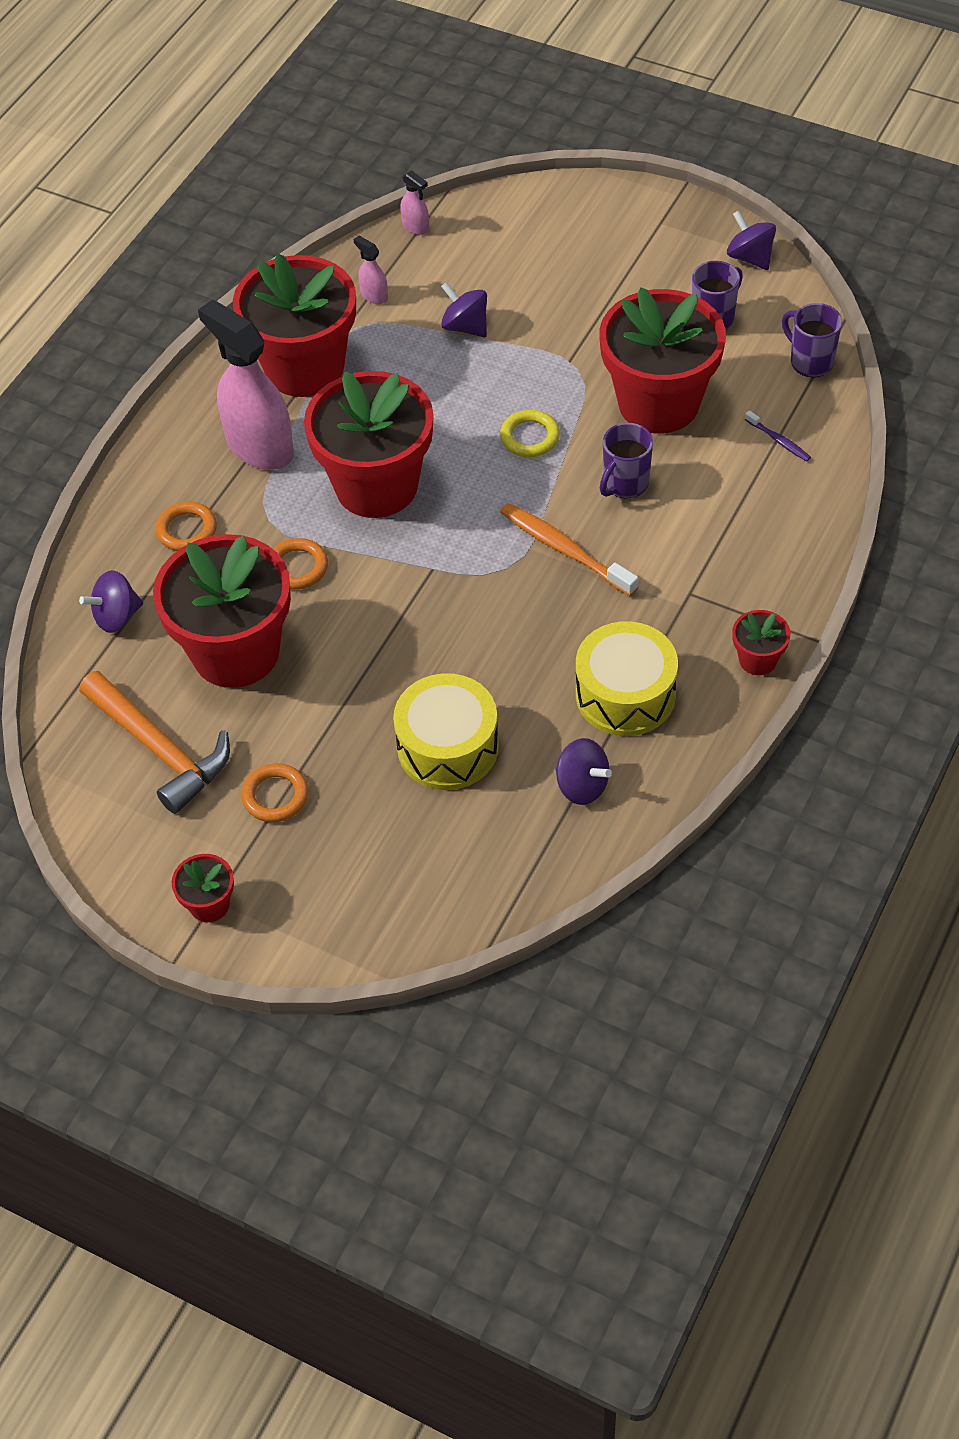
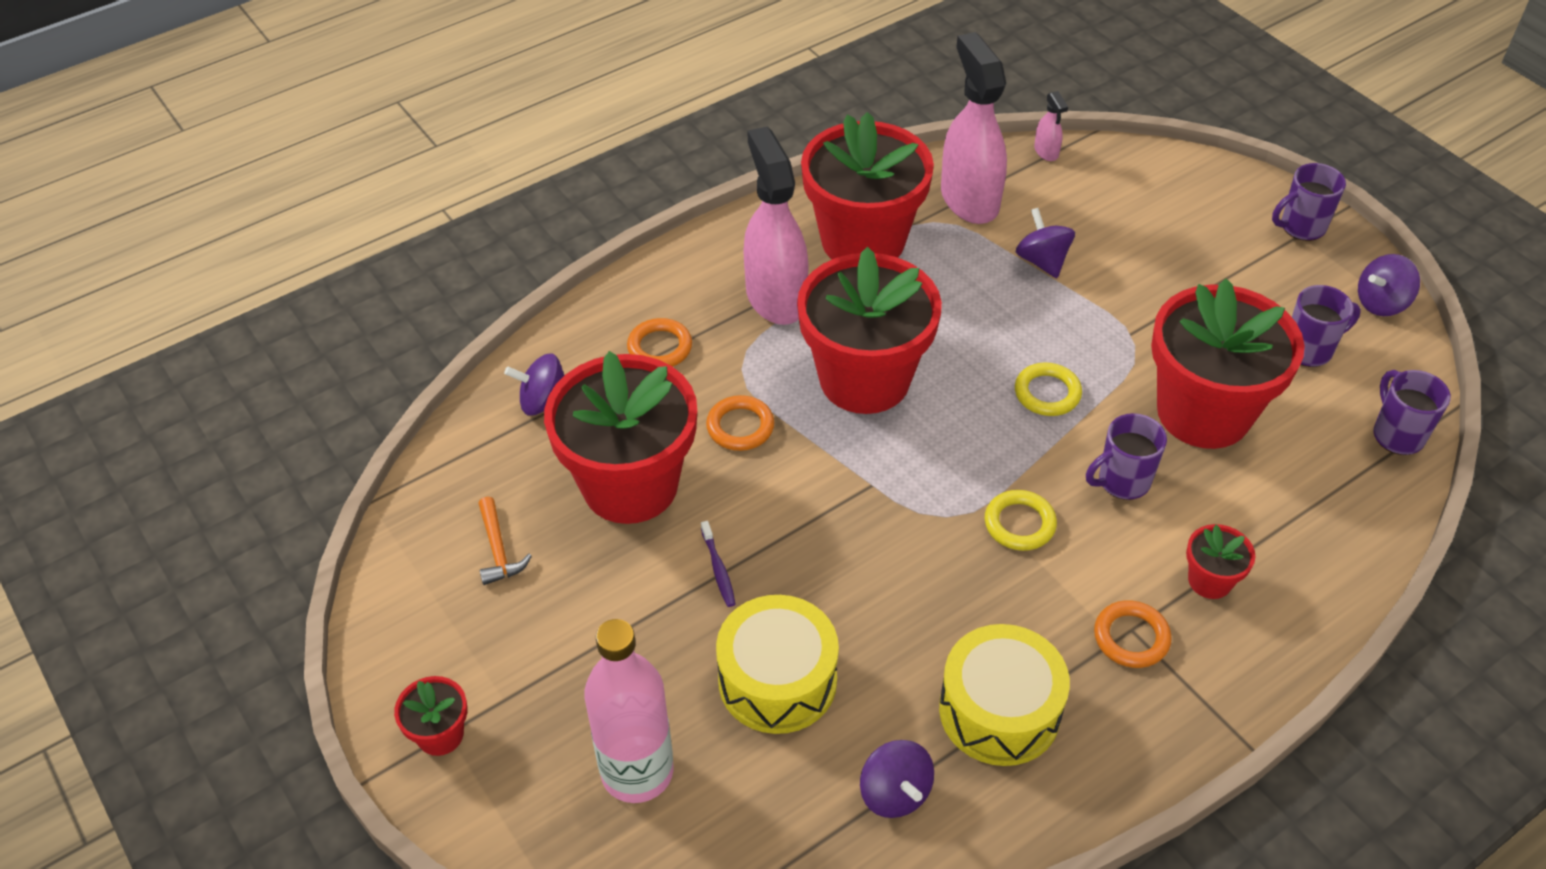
camera: 25 degrees right, 5 degrees down
orange hammer [79,671,230,814] -> orange hammer [478,497,532,585], size x0.50
orange ring [241,763,308,822] -> orange ring moved to [1094,600,1172,668]
pink spray bottle [353,236,388,304] -> pink spray bottle [941,32,1007,224], size x2.38
orange toothbrush [500,503,639,596] -> yellow ring [985,490,1057,551]
purple spinning top [727,210,776,270] -> purple spinning top turned 105 degrees counterclockwise [1358,254,1420,316]
red flower pot [732,610,790,675] -> red flower pot moved to [1186,524,1255,599]
purple toothbrush [745,410,811,461] -> purple toothbrush moved to [701,521,735,607]
none -> pink bottle [584,619,674,803]
none -> purple mug [1272,163,1346,241]

